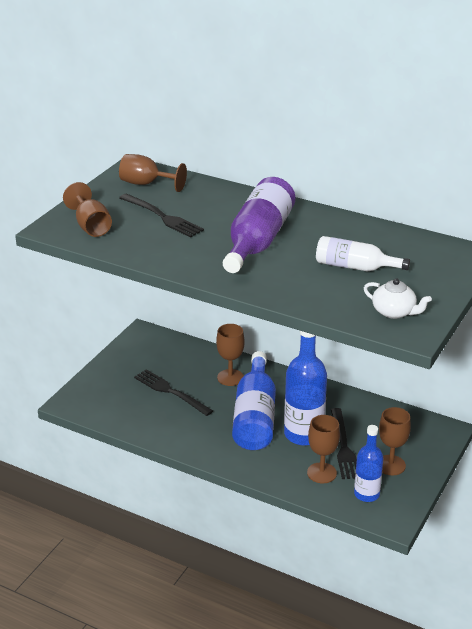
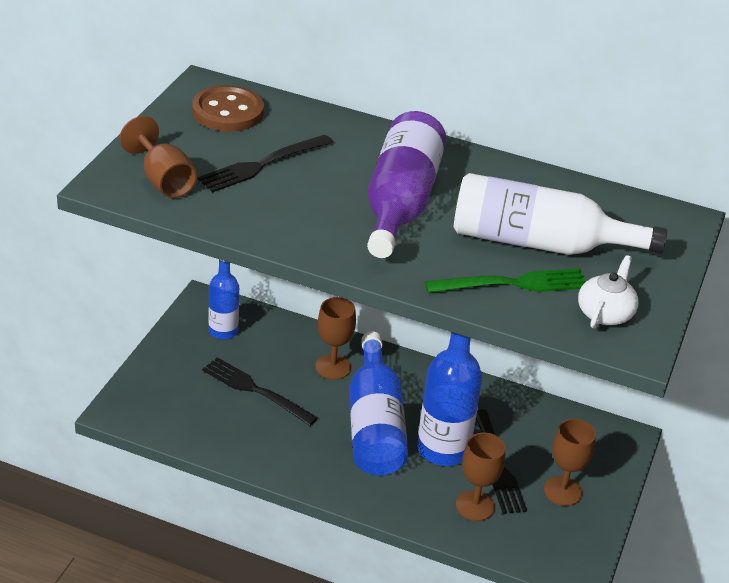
camera: 10 degrees left, 5 degrees up
brown goblet [119,154,187,192] -> brown button [192,85,264,132]
black fork [119,194,204,237] -> black fork turned 105 degrees clockwise [198,135,333,193]
white bottle [316,236,410,271] -> white bottle [454,173,667,255], size x1.65
blue bottle [354,425,383,502] -> blue bottle moved to [208,259,239,339]
white teapot [364,278,432,319] -> white teapot turned 90 degrees counterclockwise [578,255,638,329]
none -> green fork [425,268,586,293]

